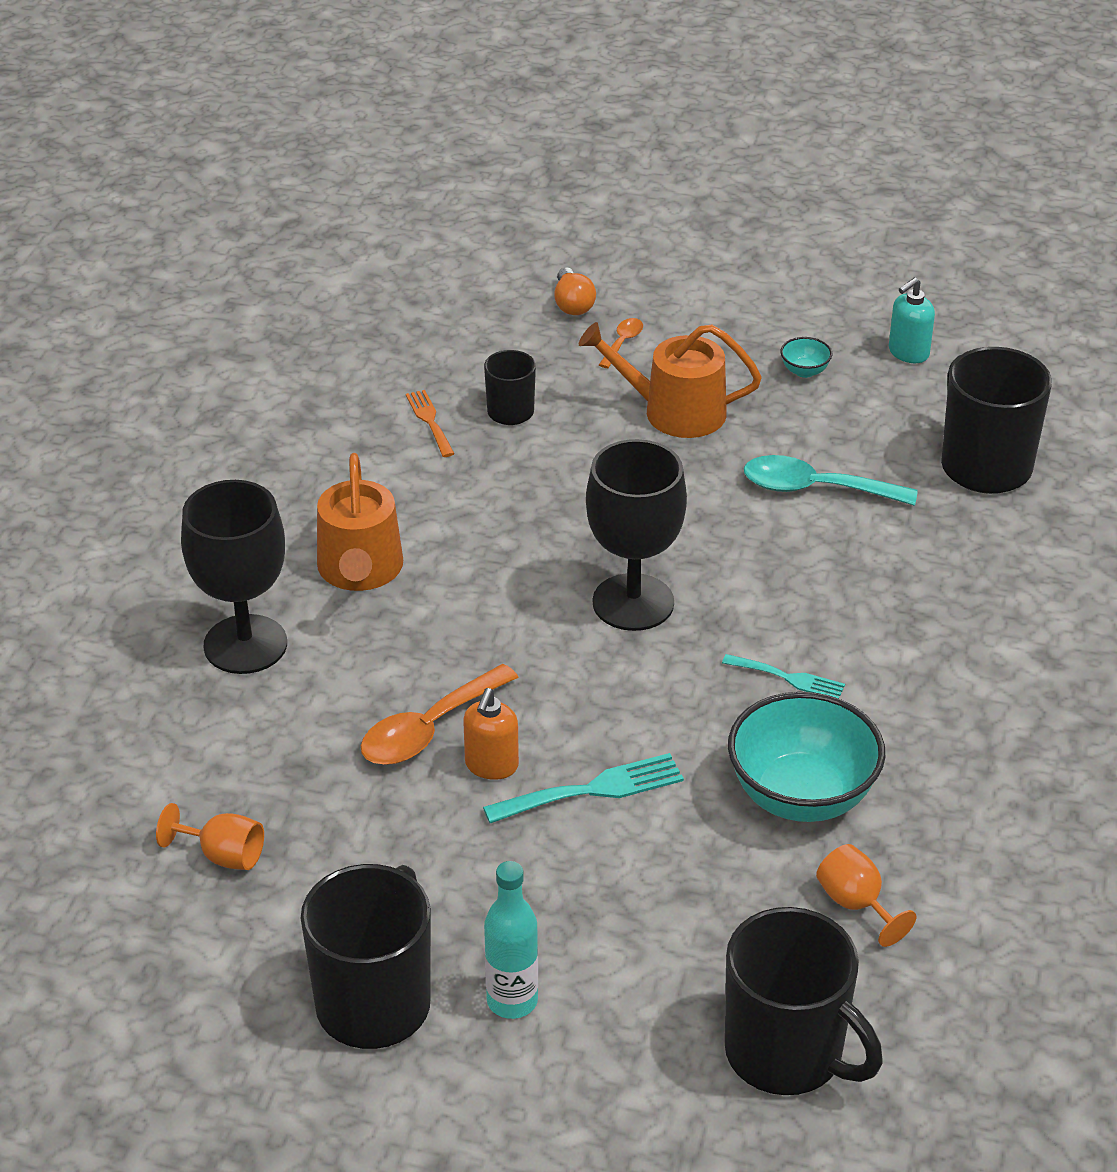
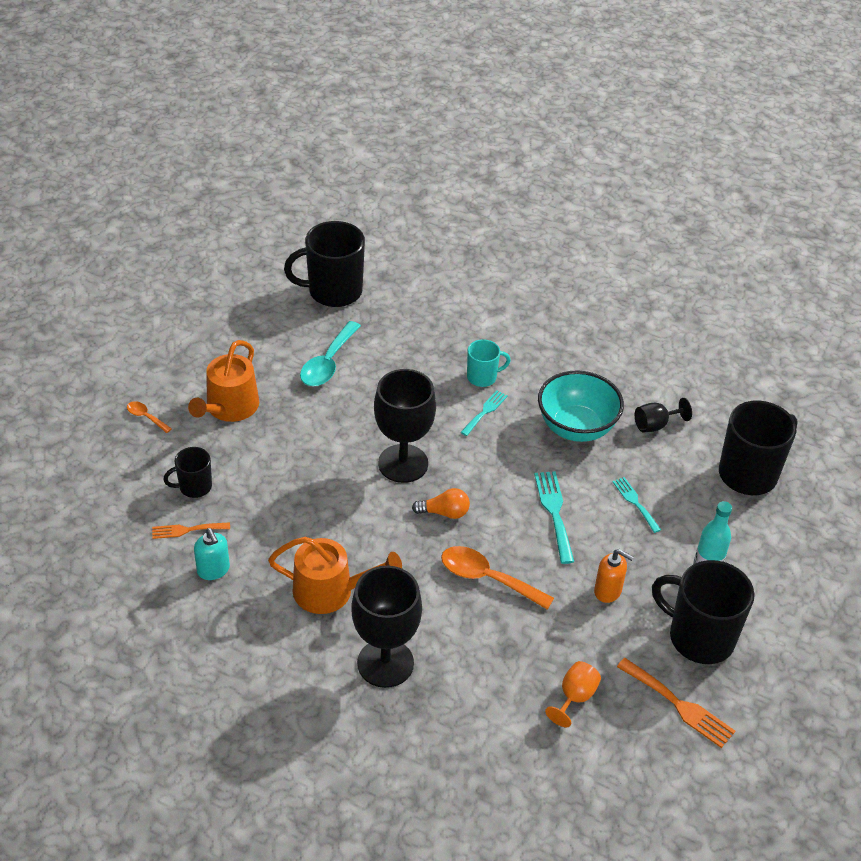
camera: 80 degrees left, 5 degrees up
orange spoon [361,664,519,765] -> orange spoon turned 150 degrees clockwise [441,546,554,610]
orange soap dispenser [463,688,519,780] -> orange soap dispenser moved to [594,549,634,603]
orange light bulb [554,267,596,315] -> orange light bulb moved to [412,488,470,519]
turquoise bowl [780,337,832,378] -> none
orange goblet [816,844,916,947] -> black goblet [635,398,692,433]
turquoise soap dispenser [889,277,935,363] -> turquoise soap dispenser moved to [194,528,230,580]
none -> turquoise mug [467,339,511,387]
none -> turquoise fork [613,477,661,533]
none -> orange fork [617,658,735,748]

